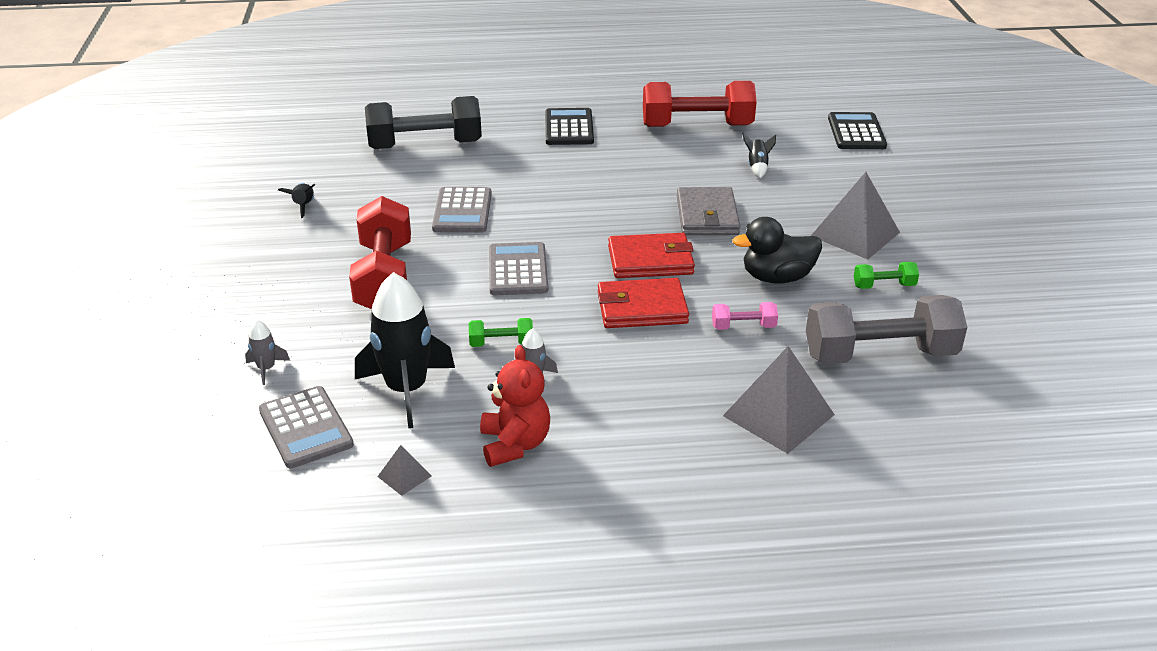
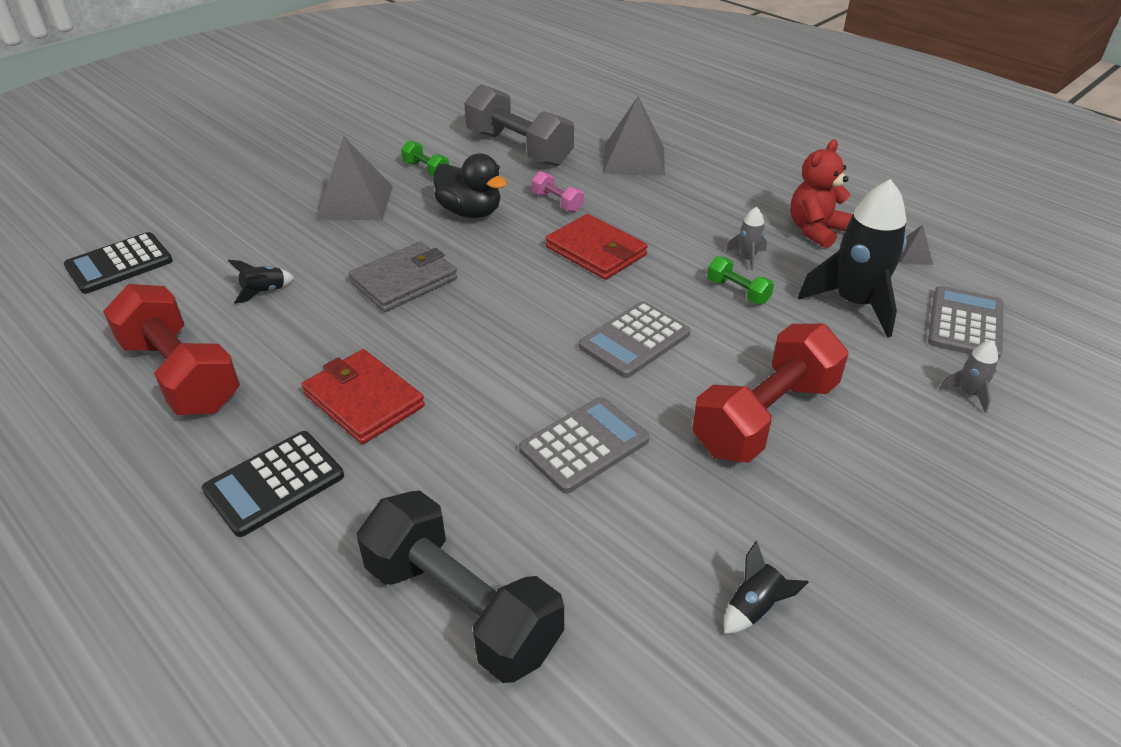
camera: 130 degrees left, 5 degrees up
red wallet [608,233,695,278] -> red wallet moved to [302,349,425,444]

